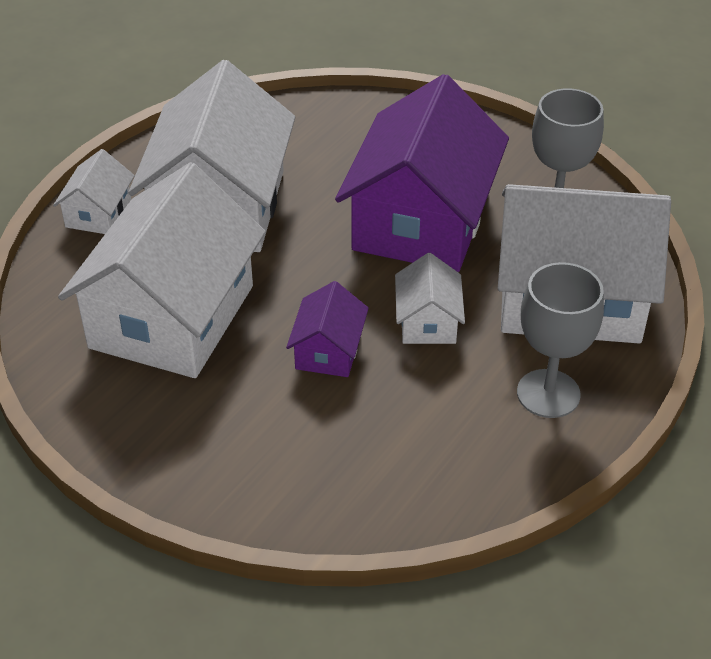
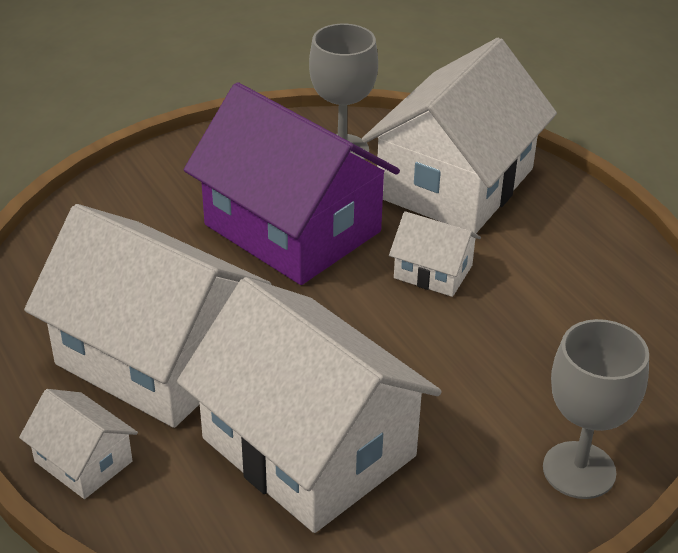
camera: 65 degrees left, 5 degrees down
purple house [286,281,369,377] -> none
grey goblet [517,262,604,418] -> grey goblet moved to [543,319,649,499]

